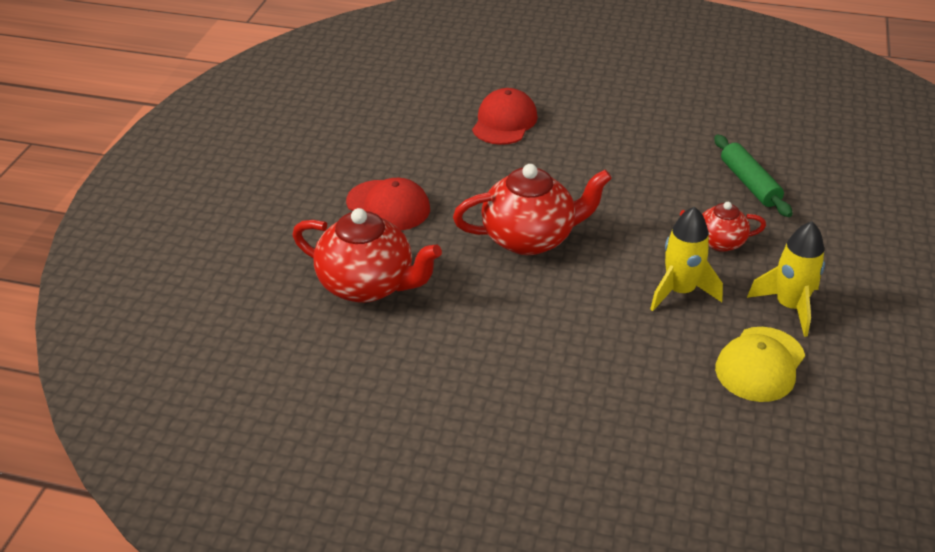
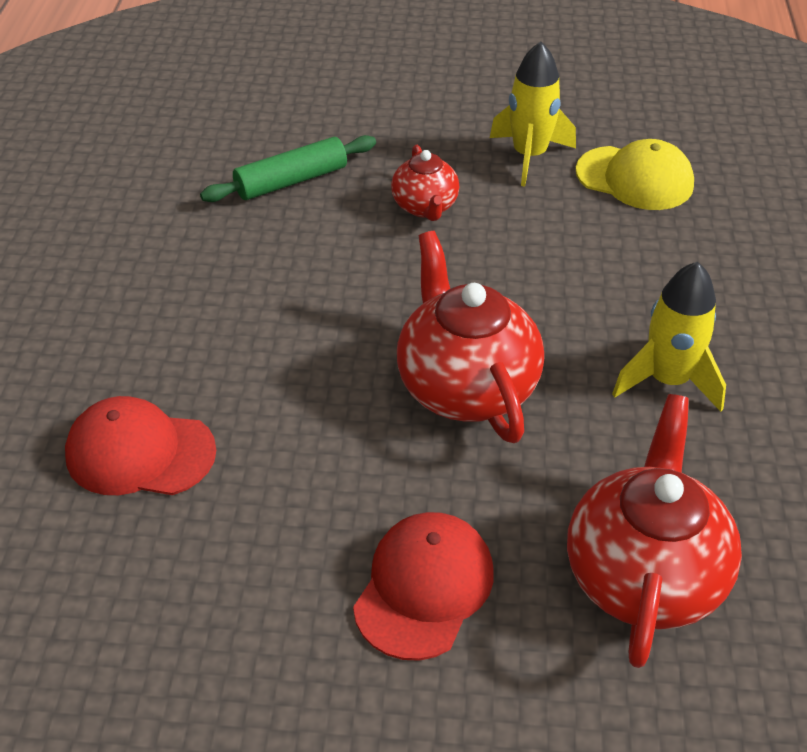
camera: 100 degrees left, 5 degrees up
yellow rocket [650,206,723,311] -> yellow rocket moved to [612,262,726,412]

